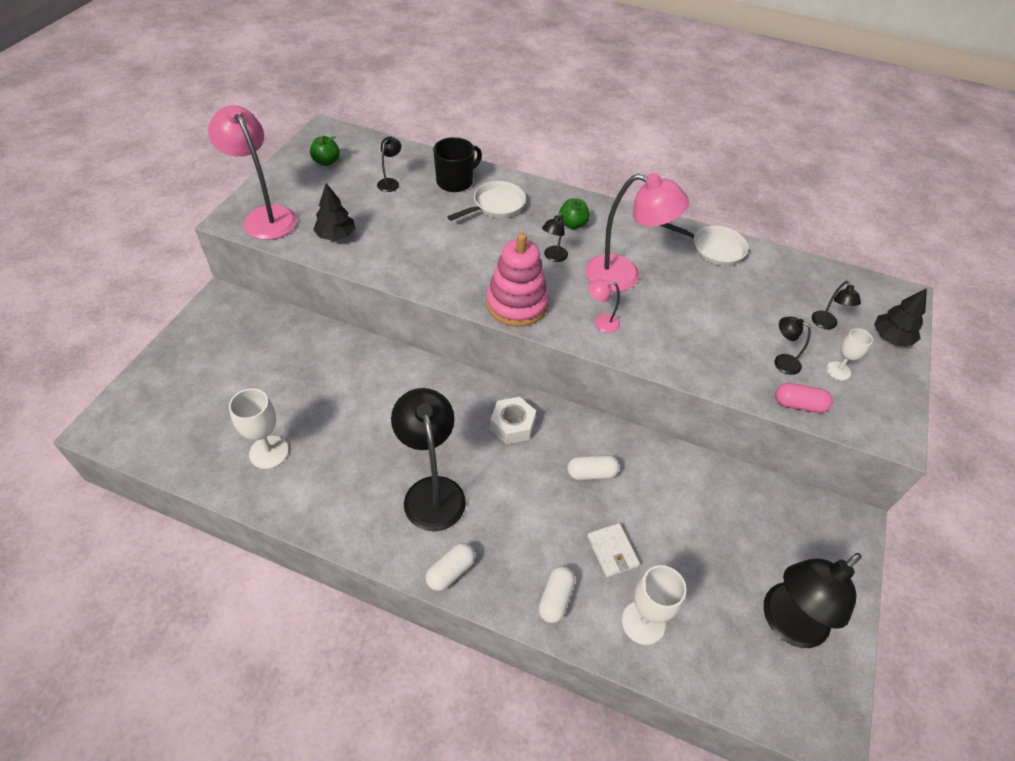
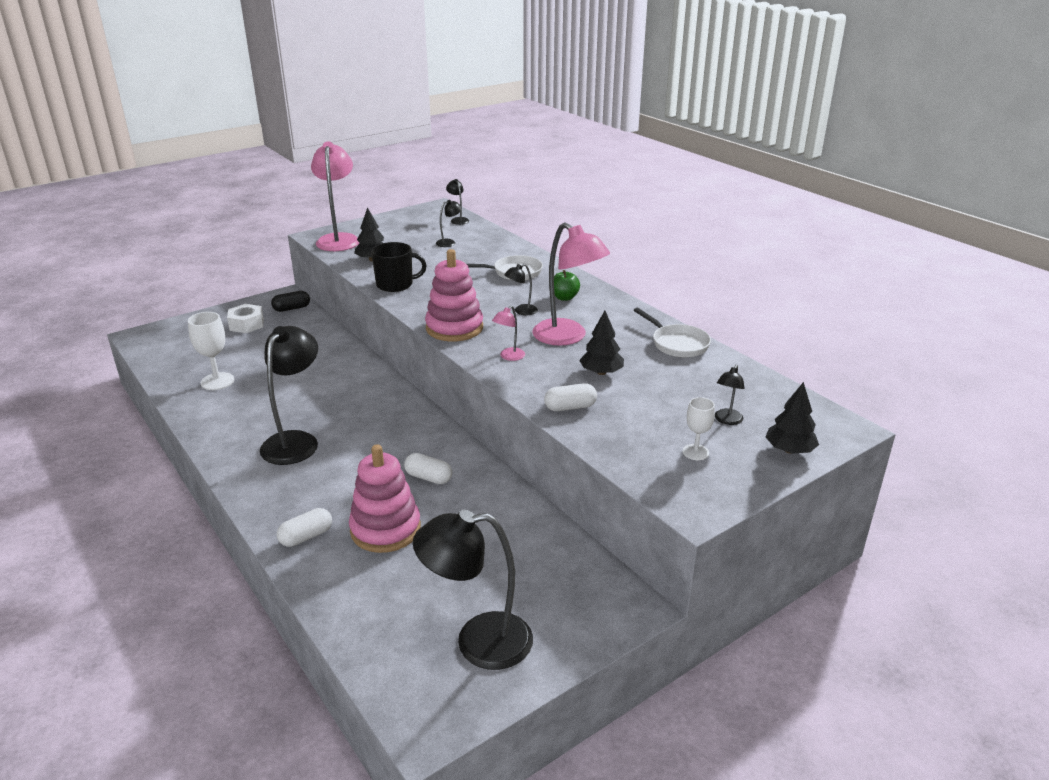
camera: 35 degrees right, 20 degrees down
green apple [310,135,340,166] -> none
white capsule [426,543,475,591] -> white capsule moved to [544,383,597,411]
black mug [433,137,482,192] -> black mug moved to [371,242,427,292]
white nut [490,397,536,444] -> white nut moved to [227,304,264,333]
white wallet [587,523,640,577] -> pink stacking toy [349,444,421,553]
pink lamp [588,279,620,333] -> pink lamp turned 90 degrees counterclockwise [492,306,525,361]
white goblet [622,565,686,645] -> none
black lamp [775,317,811,375] -> black lamp moved to [446,179,469,225]
pink capsule [775,383,833,413] -> none
none -> black capsule [271,291,310,312]
none -> black tree [579,311,624,375]

